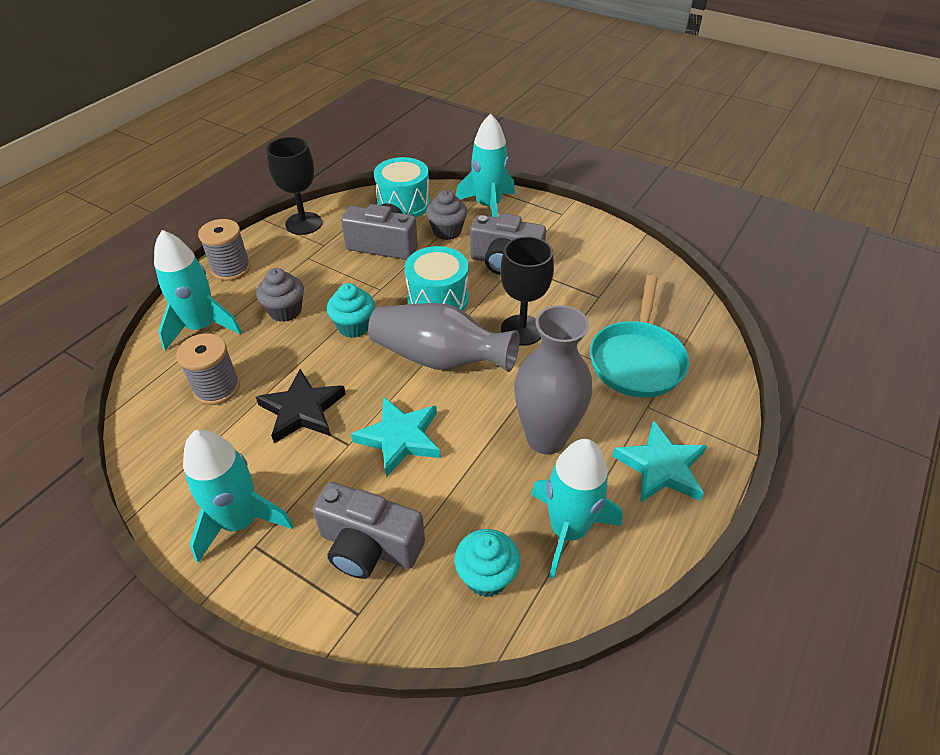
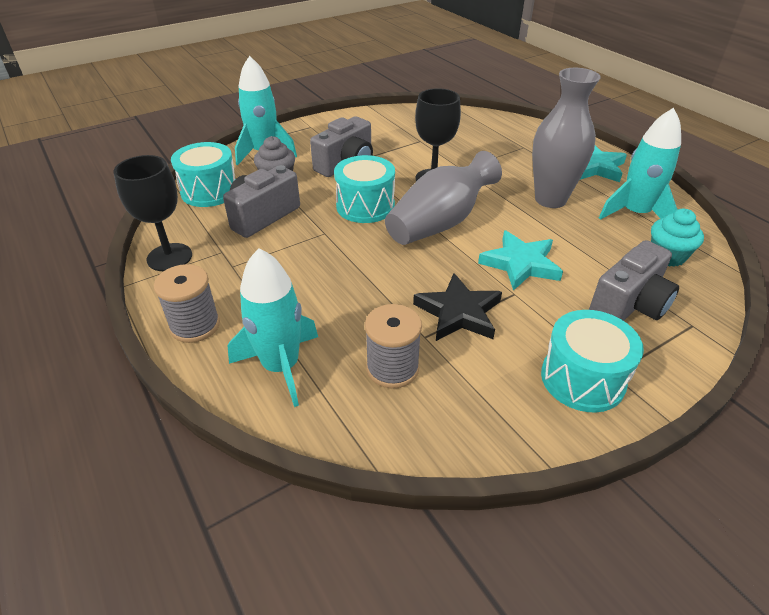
camera: 65 degrees left, 5 degrees down
turquoise rocket [183,430,293,563] -> turquoise drum [541,310,644,413]
grey cupcake [256,268,304,322] -> none
turquoise cupcake [327,283,375,338] -> none
turquoise pan [590,275,689,398] -> none

